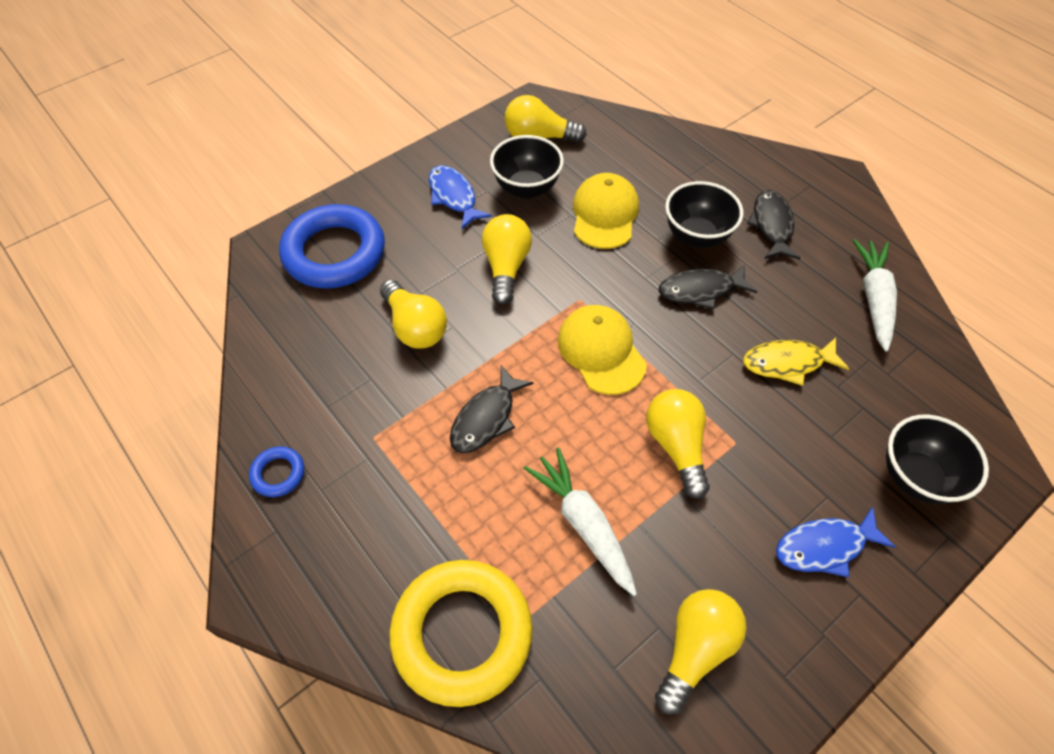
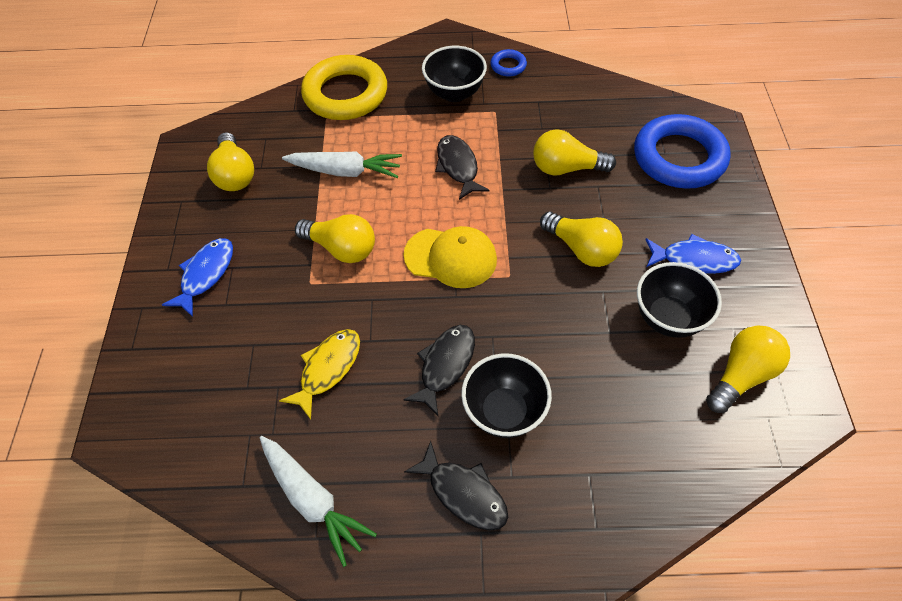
camera: 130 degrees right, 0 degrees up
yellow cap [573,173,639,249] -> none
black bowl [886,415,989,504] -> black bowl moved to [422,46,487,102]

